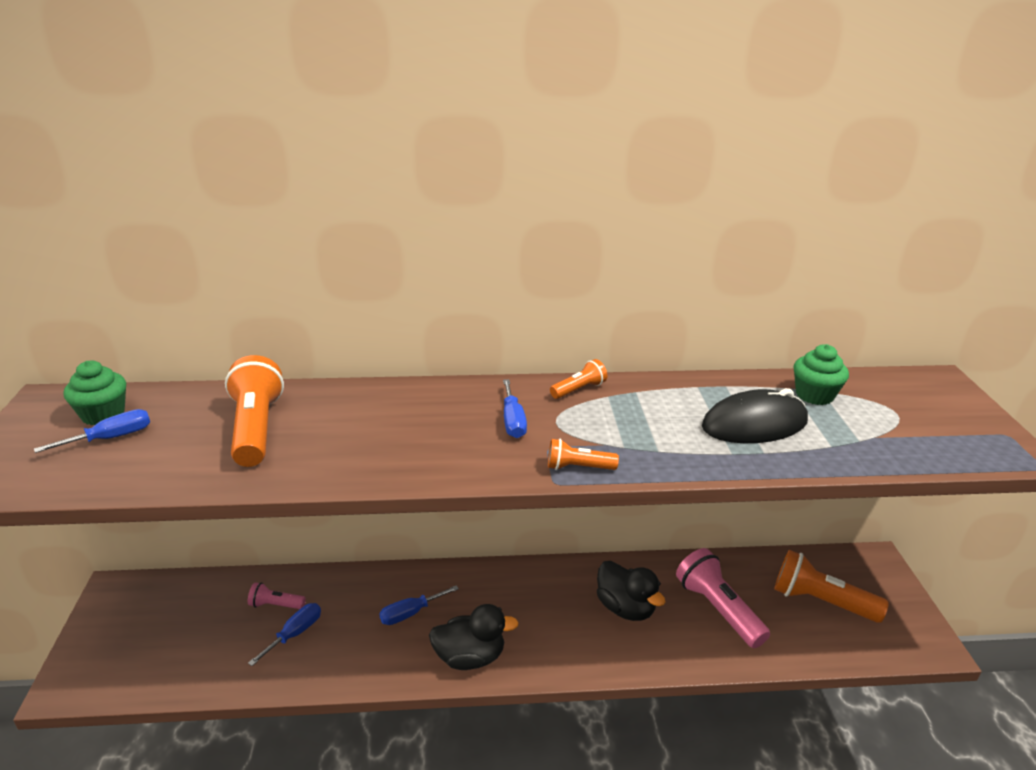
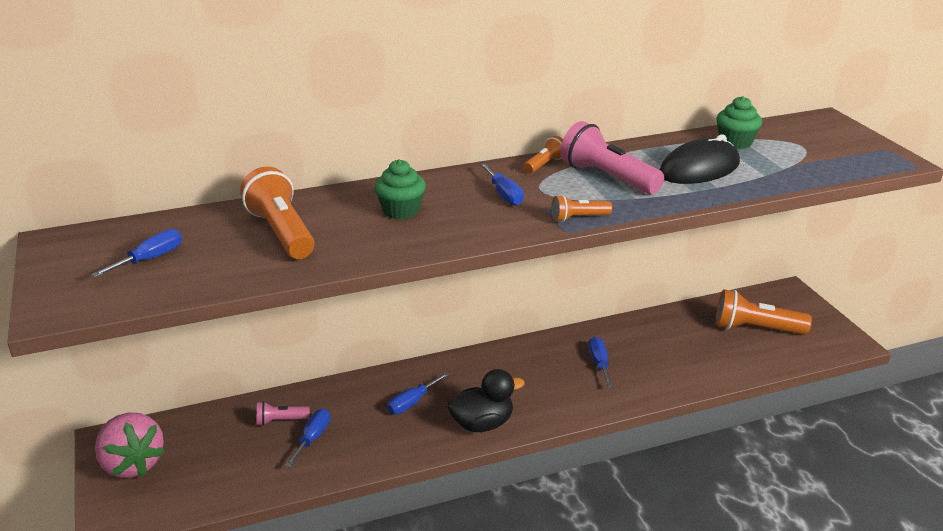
camera: 15 degrees left, 0 degrees up
green cupcake [64,361,126,425] -> green cupcake moved to [374,159,426,220]
black duck [597,561,666,621] -> blue screwdriver [588,337,613,387]
pink flashlight [676,548,770,648] -> pink flashlight moved to [560,121,664,194]
none -> pink strawberry [95,413,165,478]

